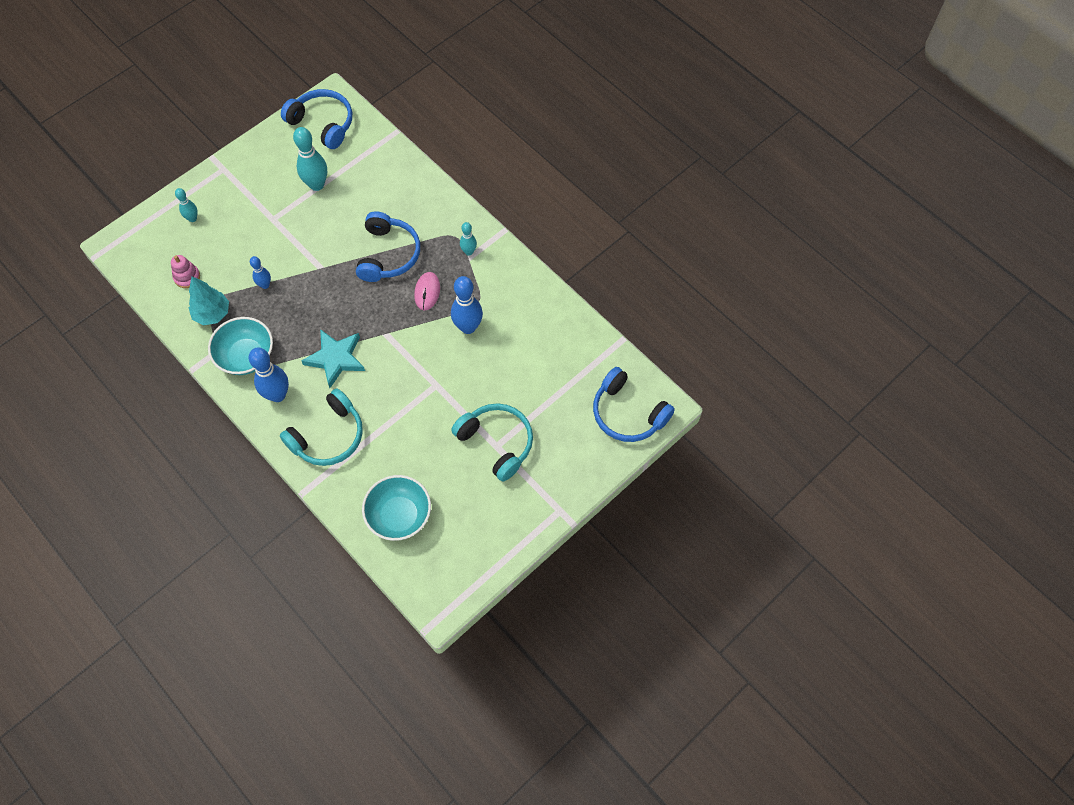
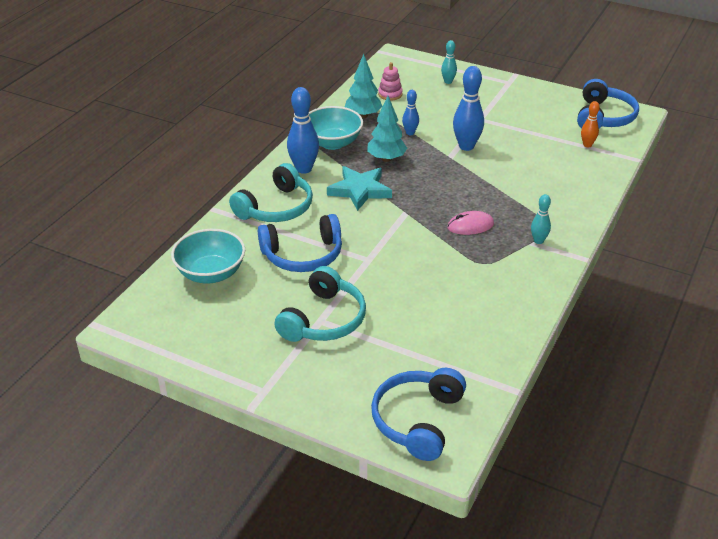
camera: 70 degrees right, 25 degrees down
turquoise headphones [280,388,363,466] -> turquoise headphones turned 75 degrees counterclockwise [229,163,313,222]
turquoise bowling pin [293,127,327,191] -> none
blue headphones [356,211,420,282] -> blue headphones moved to [258,214,342,272]
blue bowling pin [451,276,483,334] -> blue bowling pin moved to [453,66,484,151]
none -> turquoise tree [367,96,407,162]
none -> orange bowling pin [581,101,600,147]

